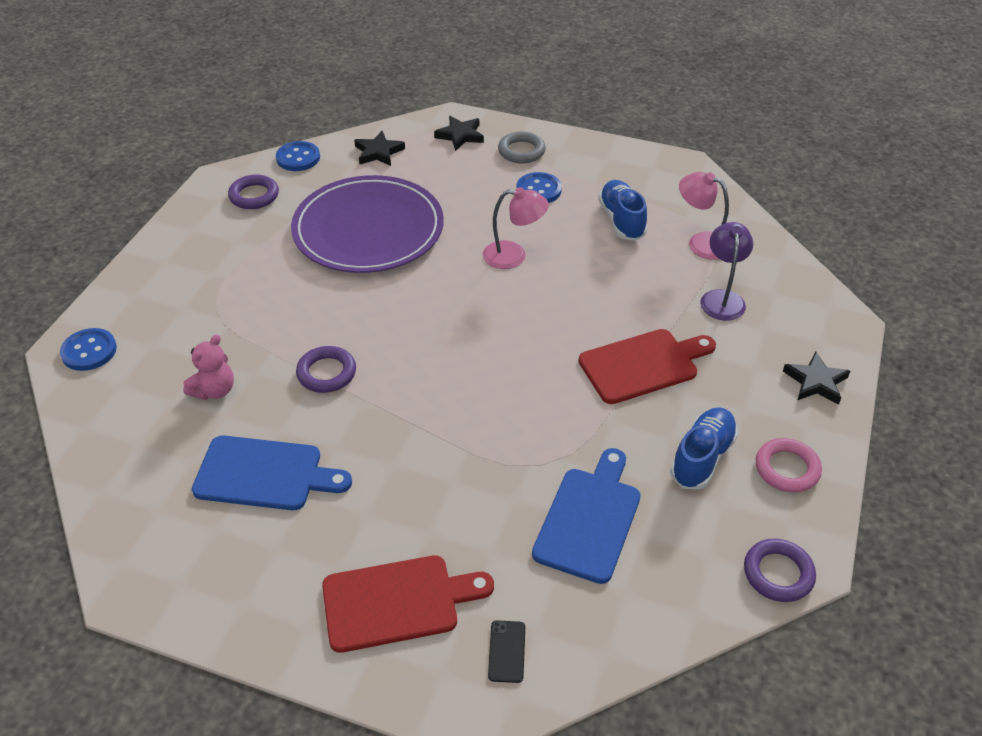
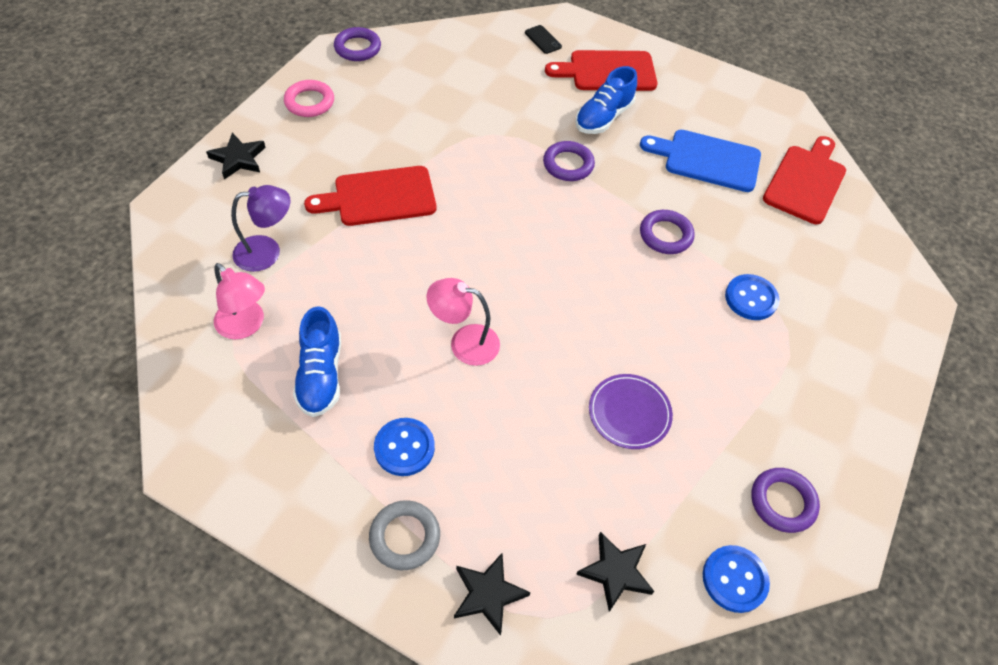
camera: 175 degrees left, 10 degrees up
blue button [60,328,117,371] -> blue button moved to [725,274,779,320]
pink teddy bear [183,334,234,400] -> none
purple plate [291,175,444,273] -> purple plate [589,374,673,449], size x0.45
black phone [488,620,525,683] -> black phone turned 45 degrees counterclockwise [525,25,562,54]
blue cutting board [532,448,641,584] -> none
blue shoe [670,407,738,489] -> blue shoe moved to [575,66,637,134]
purple lamp [700,222,753,321] -> purple lamp turned 120 degrees counterclockwise [231,185,290,272]
none -> purple ring [543,141,595,181]
none -> red cutting board [763,136,846,224]

